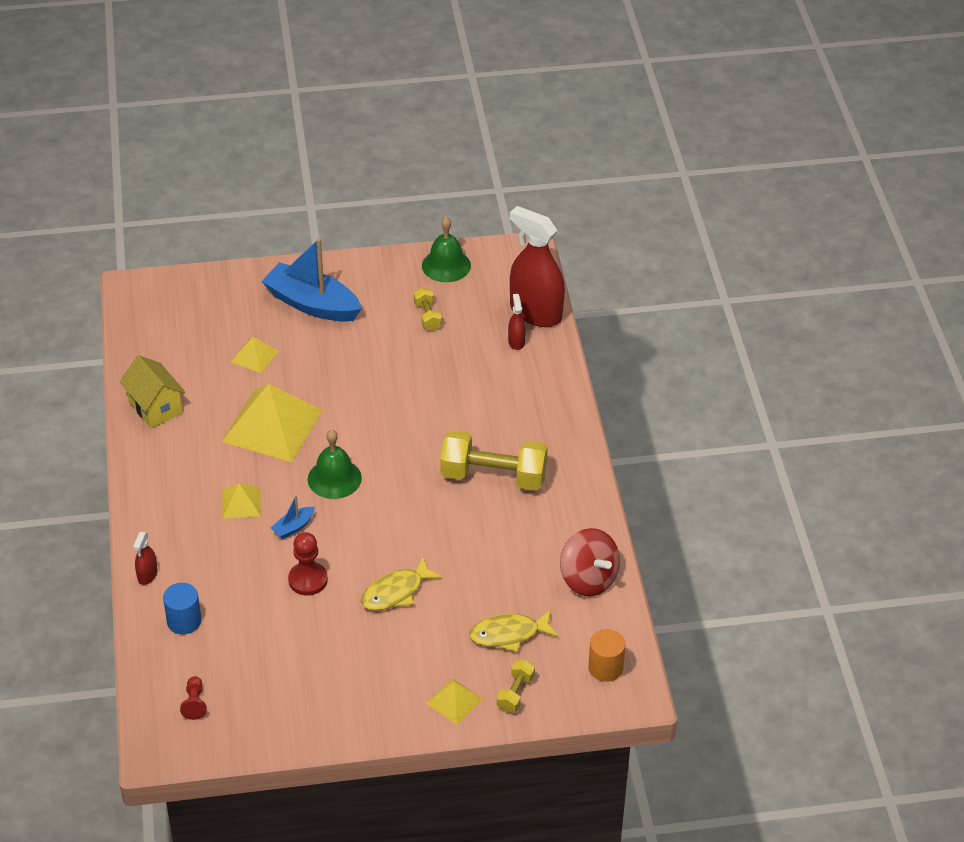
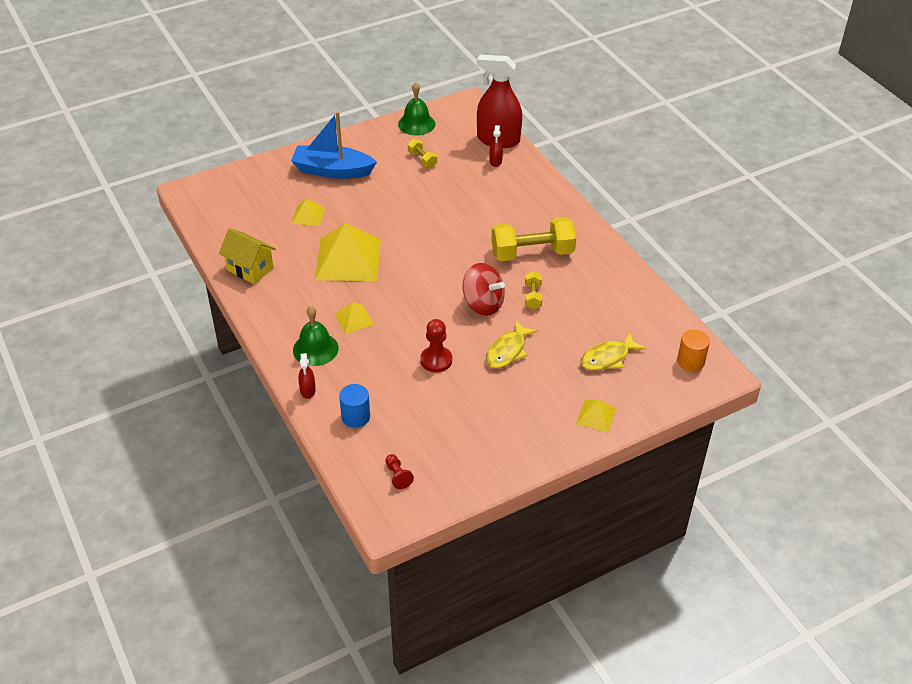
camera: 20 degrees left, 0 degrees up
blue boat [271,495,315,539] -> none
green bell [308,429,362,499] -> green bell moved to [293,306,339,366]
yellow dumbbell [497,660,535,712] -> yellow dumbbell moved to [525,271,542,309]
red spray bottle [508,294,526,350] -> red spray bottle turned 150 degrees counterclockwise [490,125,503,167]
red spinning top [560,528,620,596] -> red spinning top moved to [463,263,505,316]

